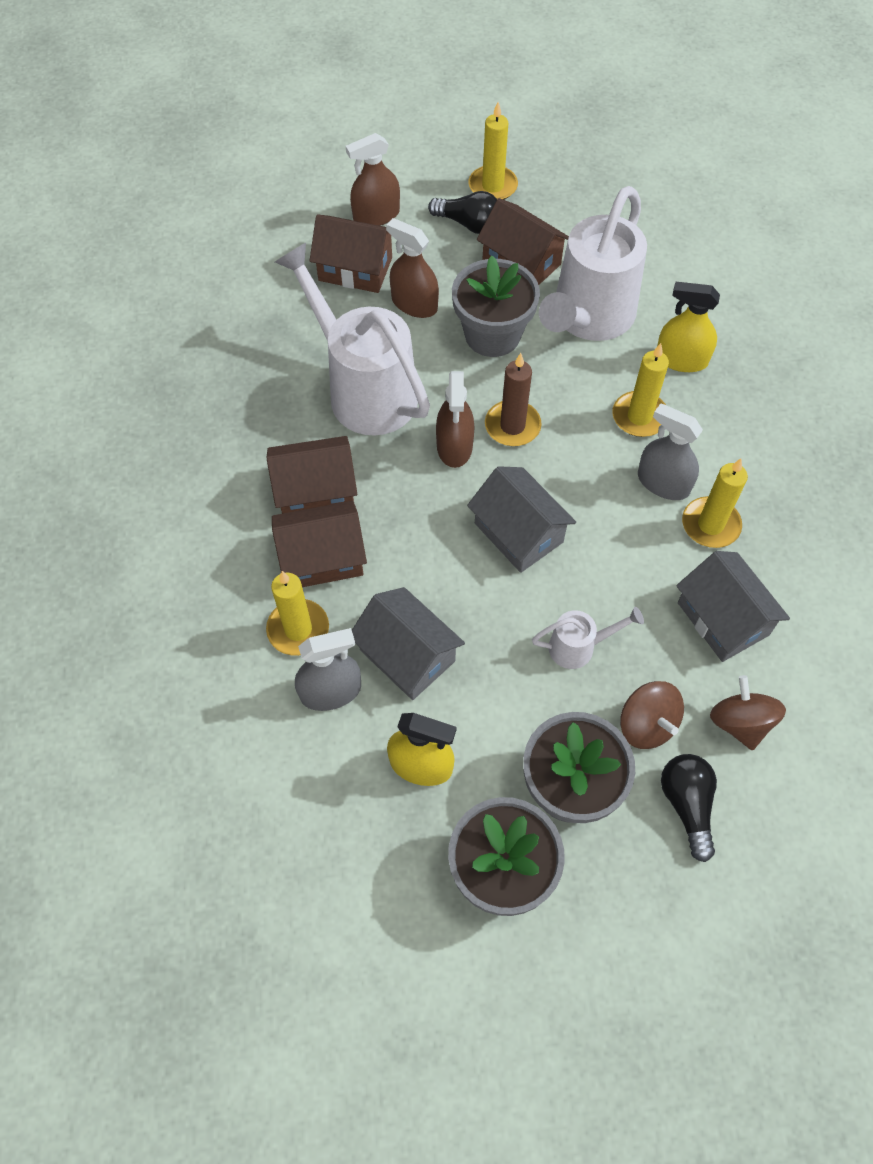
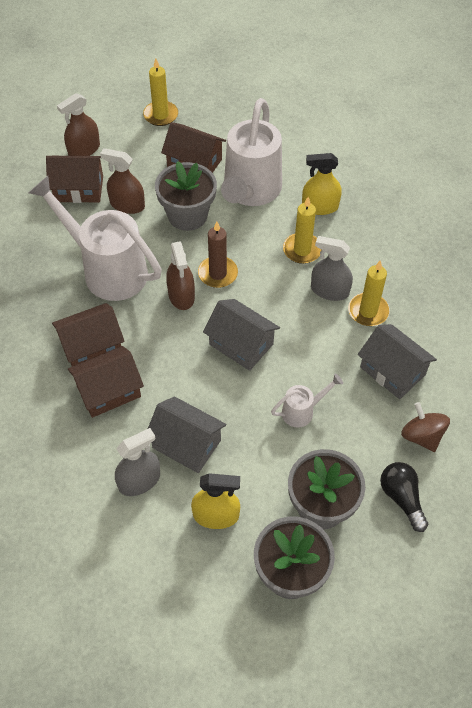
camera: 15 degrees left, 5 degrees down
yellow candle [266,571,329,656] -> none
black light bulb [428,191,497,234] -> none
brown spinning top [620,681,684,749] -> none

